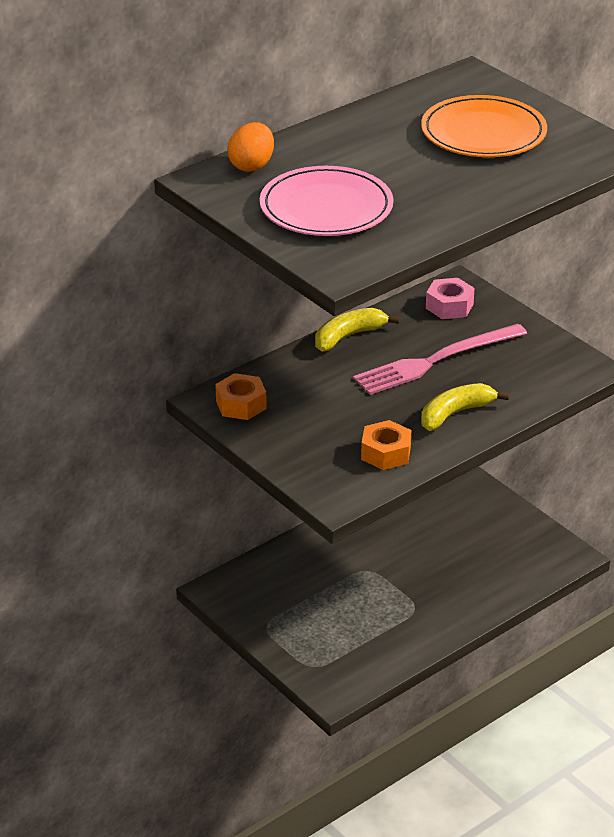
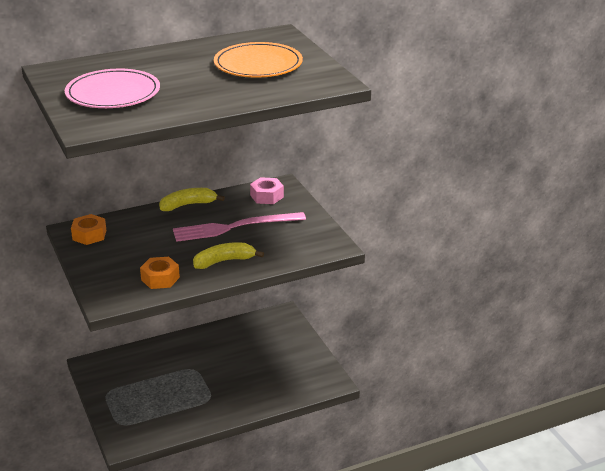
camera: 15 degrees right, 5 degrees down
orange egg [227,122,274,172] -> none

